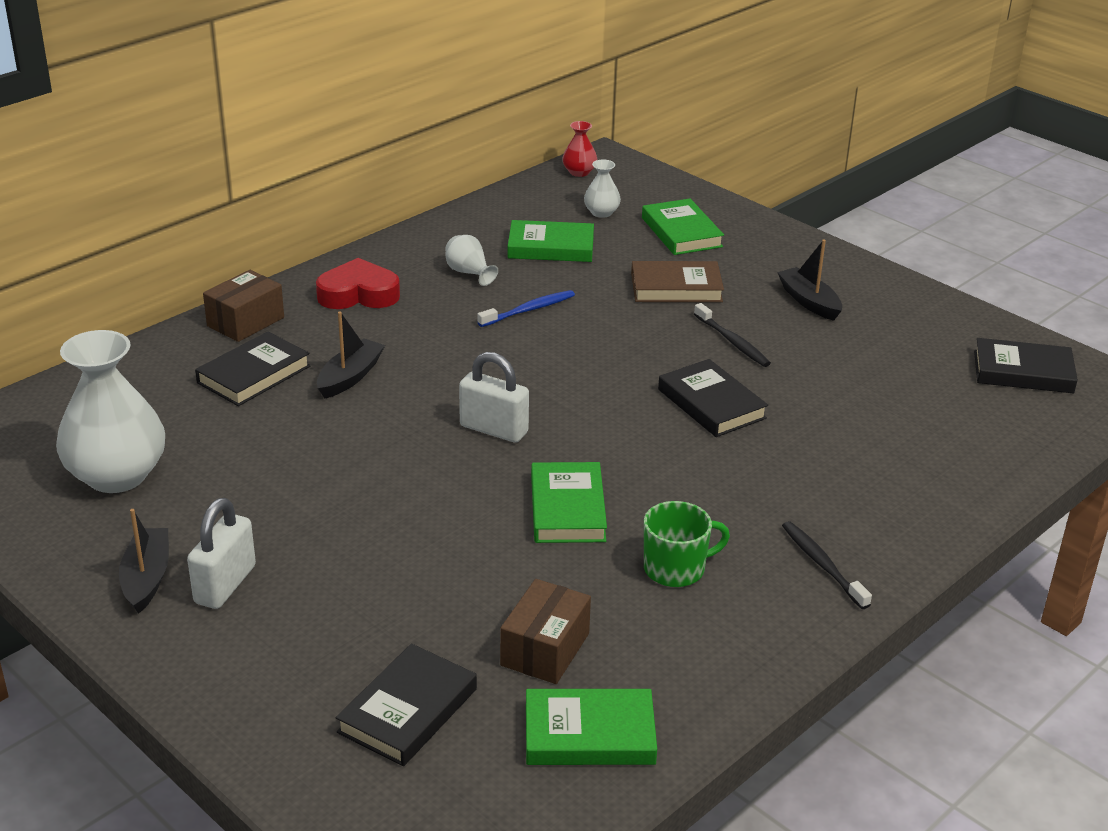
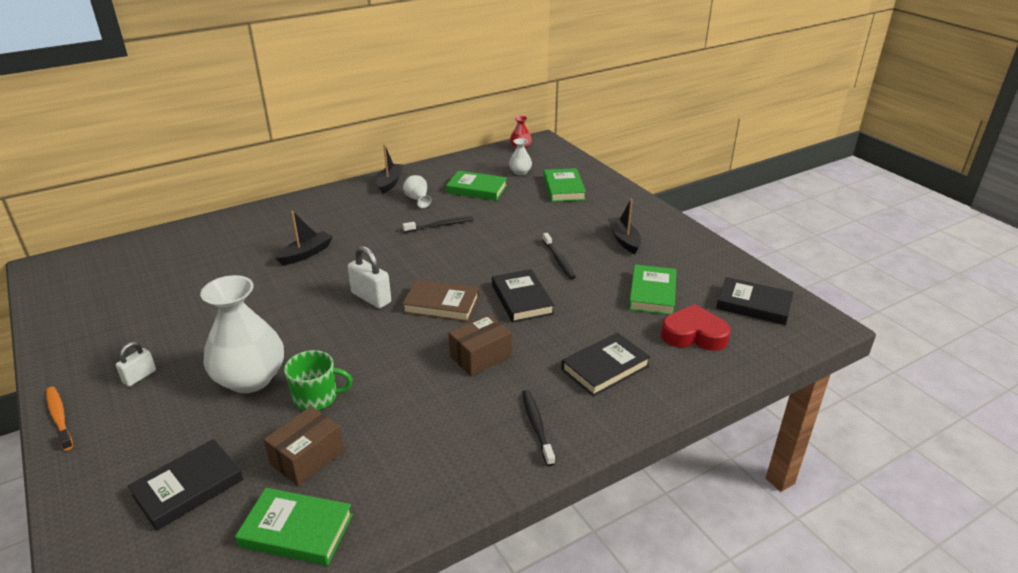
camera: 15 degrees right, 0 degrees up
white vase [56,330,165,493] -> white vase moved to [200,275,284,393]
black boat [119,509,169,614] -> black boat moved to [377,144,403,194]
white padlock [187,498,256,609] -> white padlock [116,342,156,386], size x0.62
black book [195,331,310,406] -> black book moved to [561,332,650,396]
brown box [203,270,284,342] -> brown box moved to [449,314,512,376]
red heart [316,258,400,309] -> red heart moved to [661,304,731,351]
blue toothbrush [477,290,575,327] -> black toothbrush [402,216,473,233]
green book [531,462,607,543] -> green book moved to [629,264,676,315]
brown book [631,261,724,302] -> brown book moved to [402,280,479,322]
green mug [644,501,730,587] -> green mug moved to [284,350,353,411]
none -> orange toothbrush [46,387,73,451]

